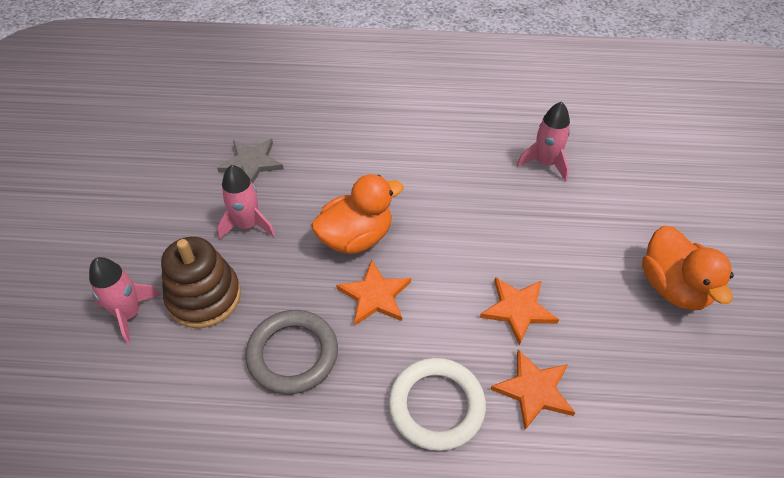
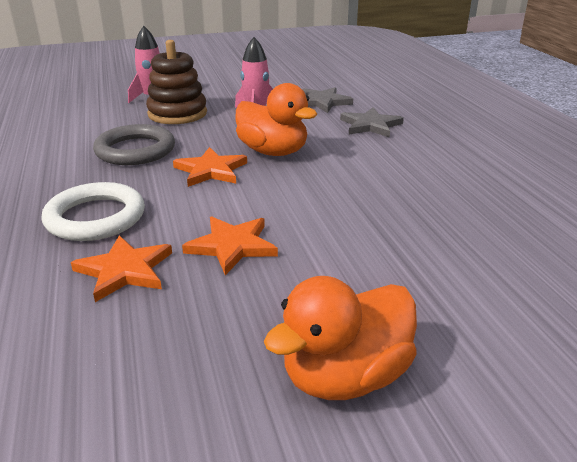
camera: 70 degrees right, 20 degrees down
pink rocket [517,101,570,181] -> none
none -> grey star [340,107,404,137]

